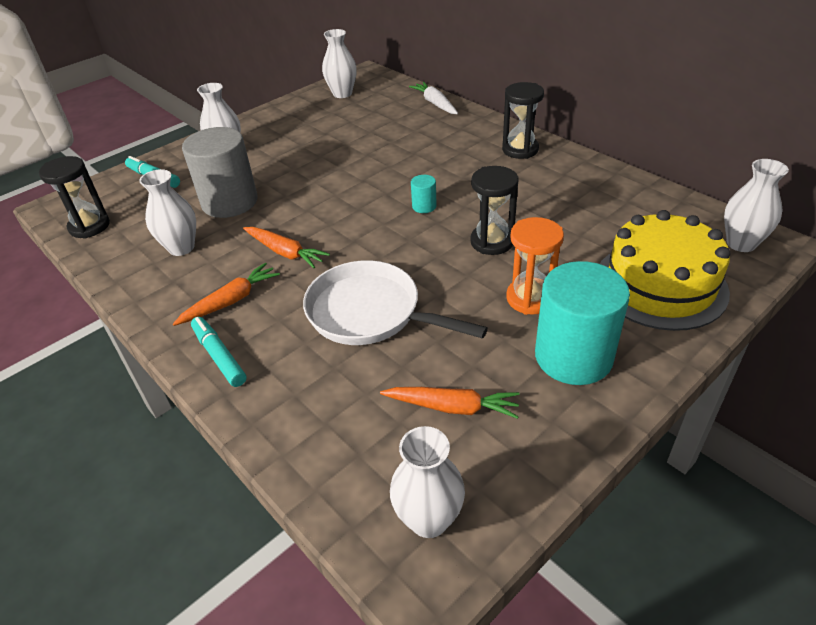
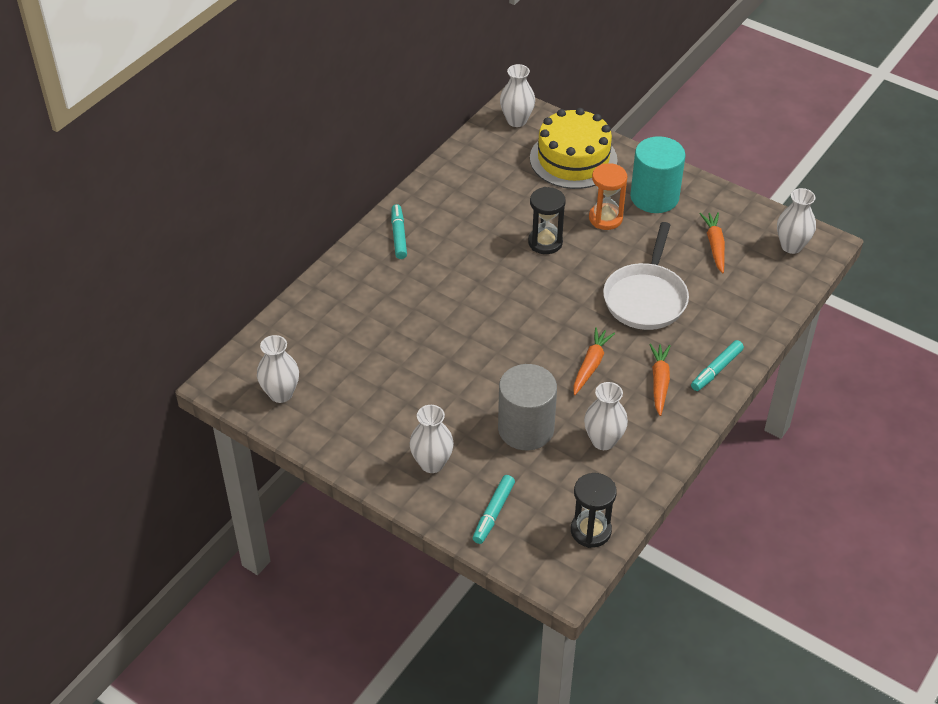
camera: 105 degrees left, 5 degrees up
orange carrot [173,263,280,326] -> orange carrot turned 60 degrees clockwise [649,344,671,416]
white carrot [409,82,458,114] -> none
turquoise cylinder [411,175,437,213] -> none
black hourglass [502,82,544,159] -> turquoise marker [391,204,407,259]

